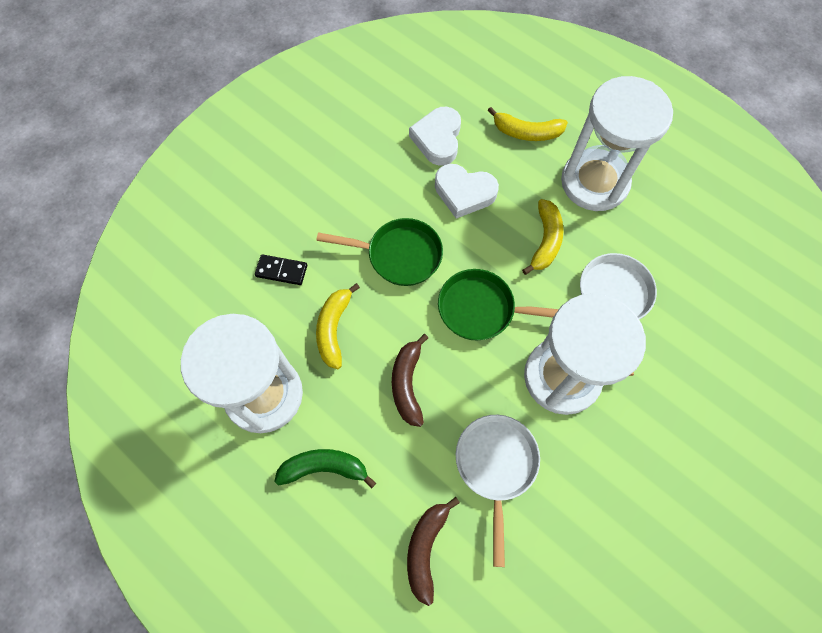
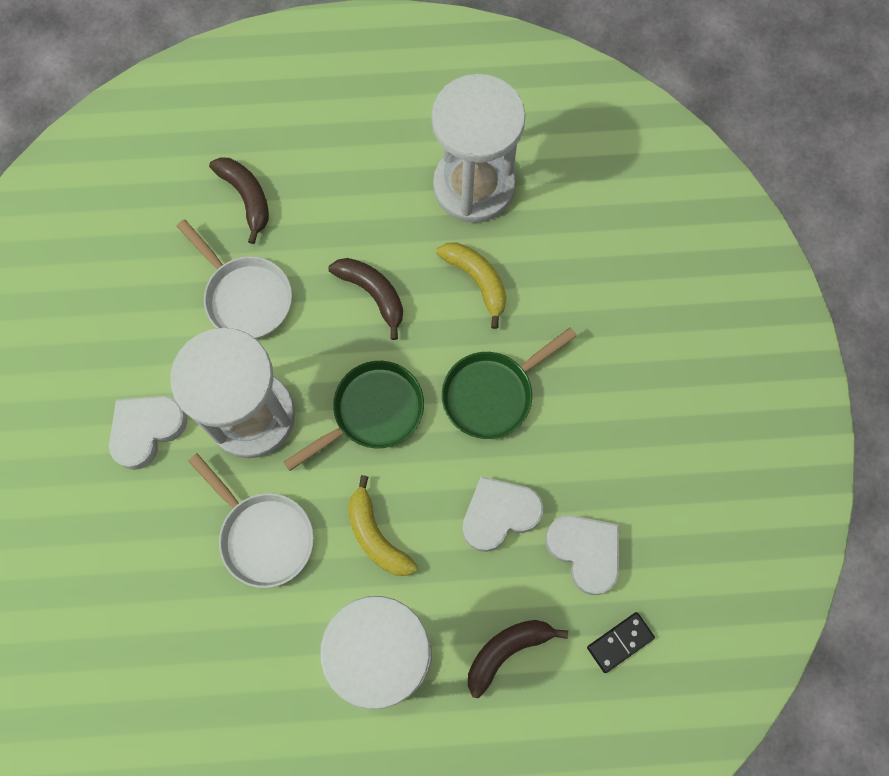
camera: 135 degrees right, 5 degrees up
black domino [255,254,307,285] -> black domino moved to [587,612,655,673]
green banana [274,449,376,489] -> none
yellow banana [488,107,568,141] -> brown banana [468,620,568,698]
none -> white heart [109,396,188,470]

